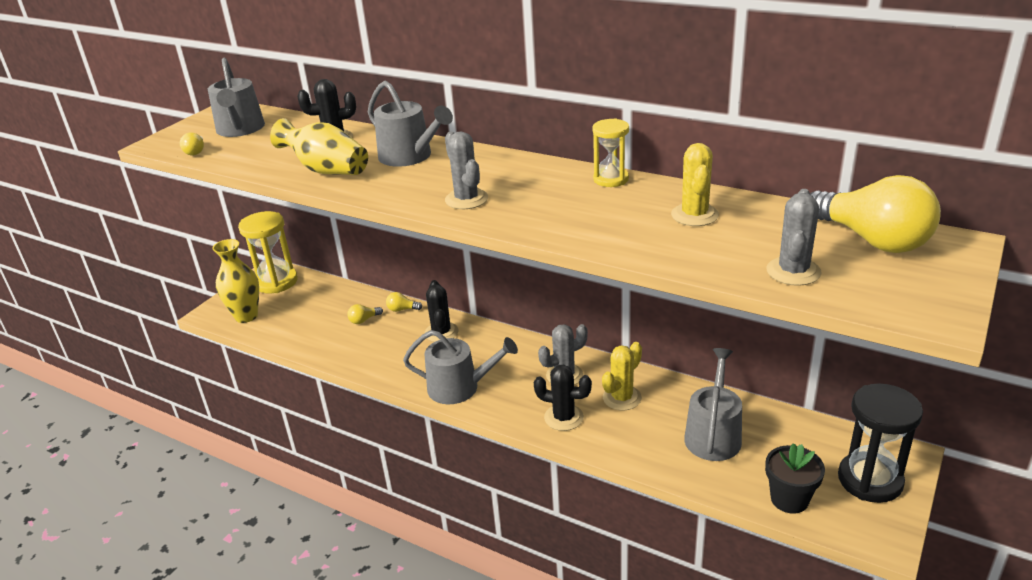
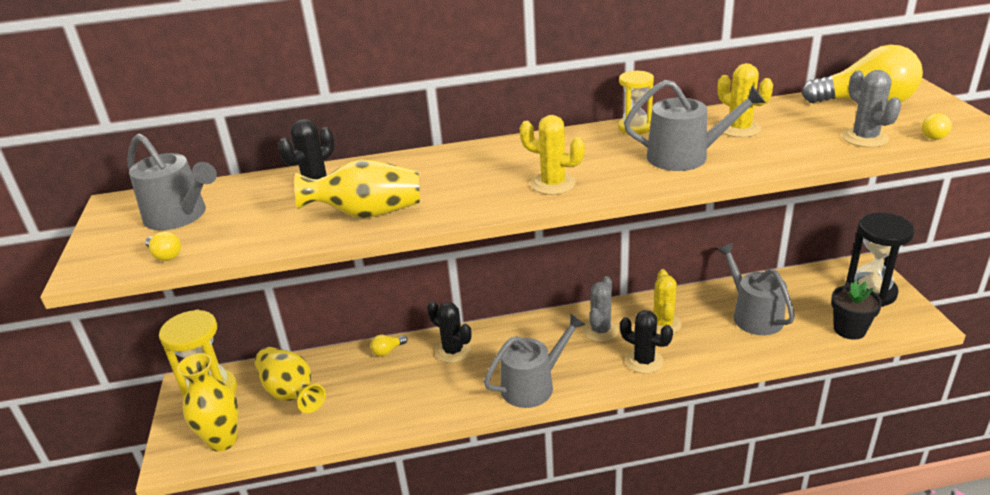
camera: 40 degrees left, 0 degrees up
yellow light bulb [347,304,383,324] -> yellow light bulb moved to [921,113,952,140]
grey watering can [368,81,453,167] -> grey watering can moved to [624,80,766,171]
grey cactus [445,131,488,209] -> yellow cactus [519,115,585,195]
black cactus [534,365,592,431] -> black cactus turned 60 degrees clockwise [620,310,673,374]
none -> yellow vase [255,347,326,413]

